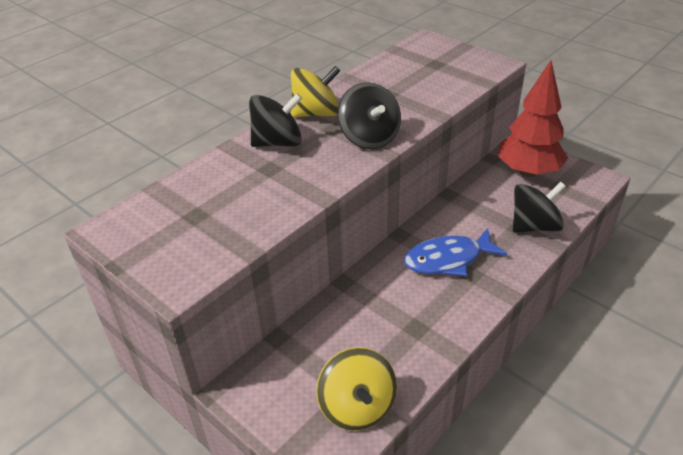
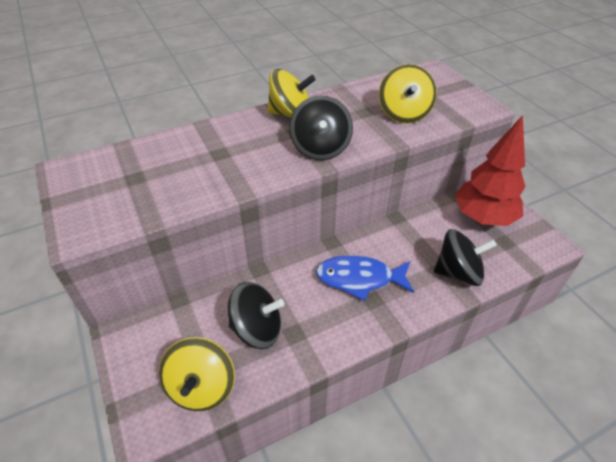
camera: 20 degrees right, 5 degrees up
black spinning top [249,94,302,147] -> black spinning top moved to [228,282,284,349]
none -> yellow spinning top [379,64,437,124]

